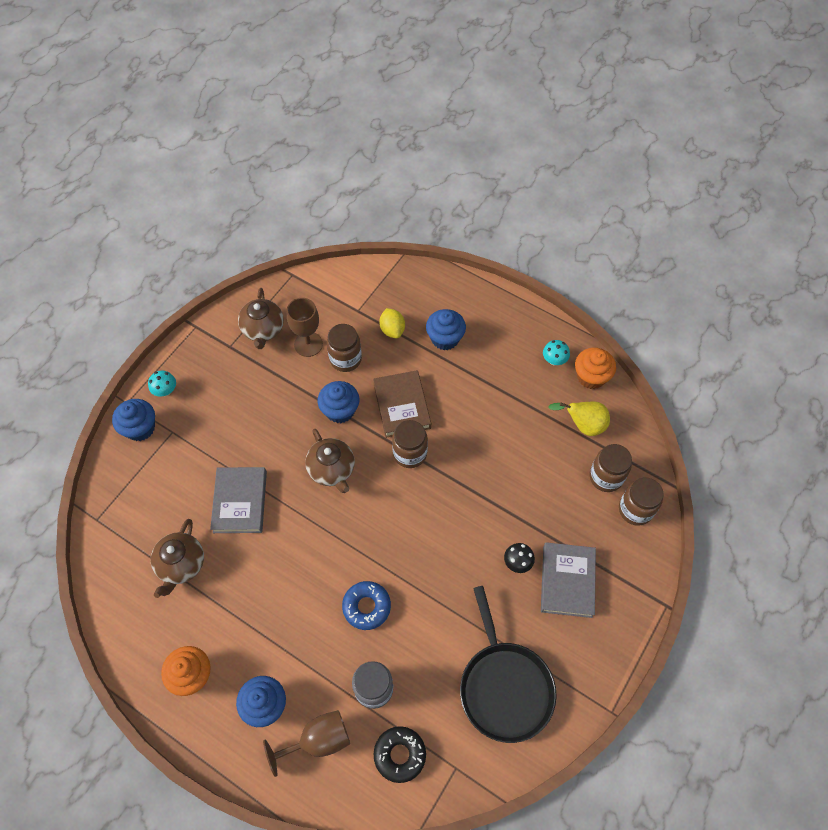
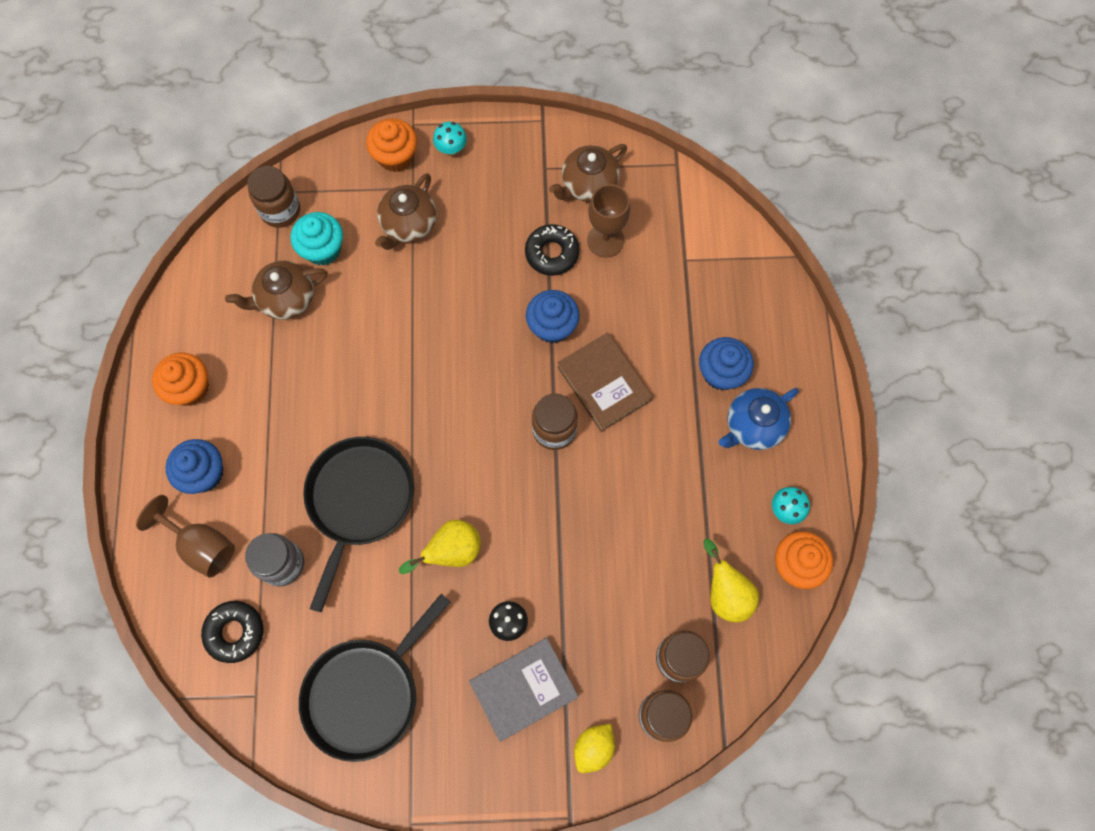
camera: 55 degrees right, 10 degrees up
blue cupcake [112,399,155,441] -> orange cupcake [366,118,417,172]
grey book [210,467,267,533] -> none
brown teapot [305,429,355,493] -> brown teapot moved to [375,173,437,250]
brown jar [327,324,362,372] -> brown jar moved to [247,166,300,228]
blue donut [342,581,391,630] -> black pan [303,437,414,612]
brown book [373,370,431,438] -> brown book turned 75 degrees counterclockwise [557,332,653,432]
yellow lemon [379,308,405,338] -> yellow lemon moved to [574,724,615,773]
none -> turquoise cupcake [290,212,343,266]
none -> yellow pear [399,520,481,574]
none -> black donut [525,224,579,276]
none -> blue teapot [719,388,799,450]

